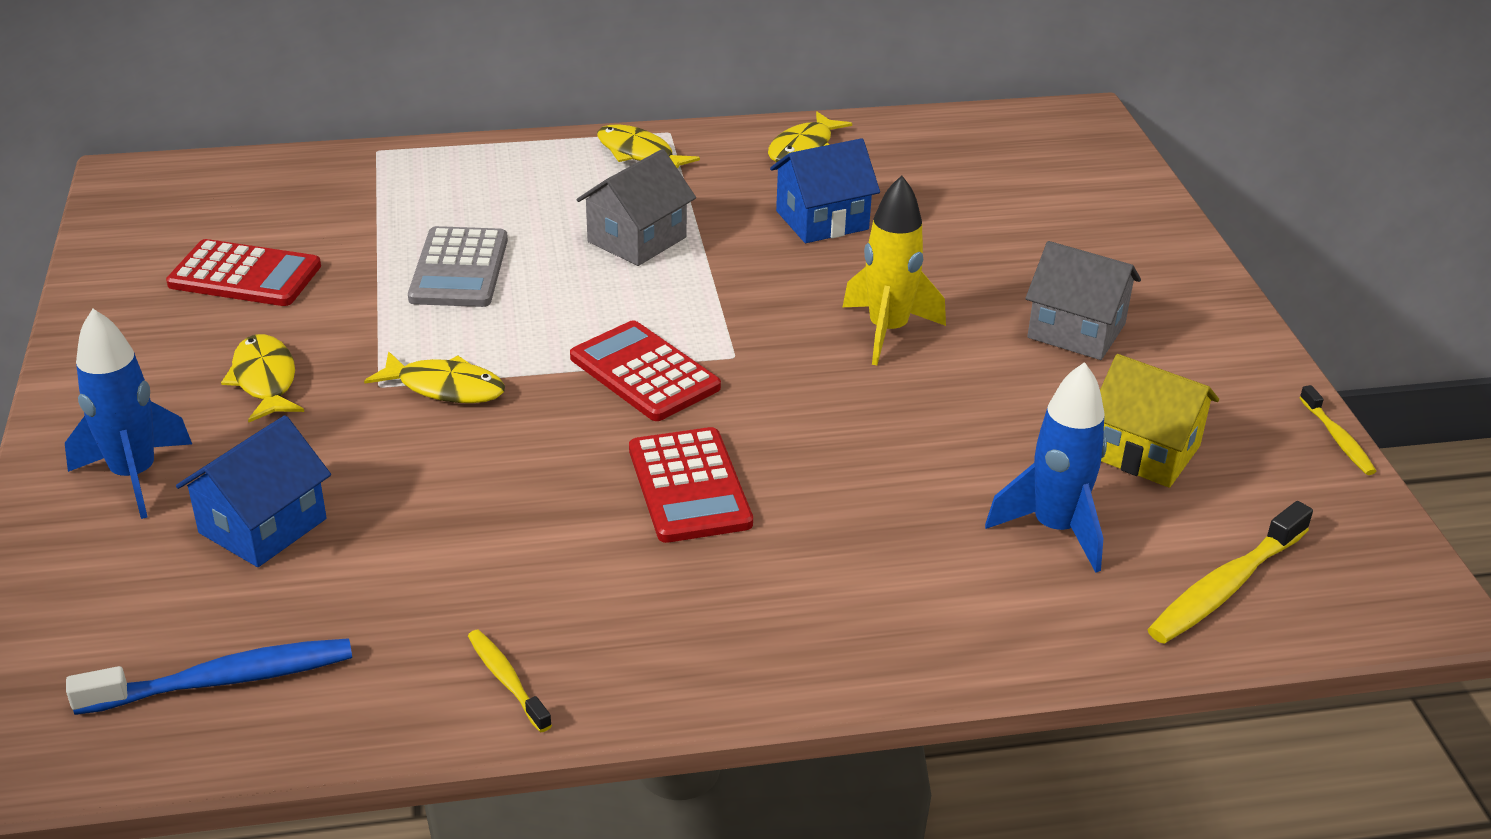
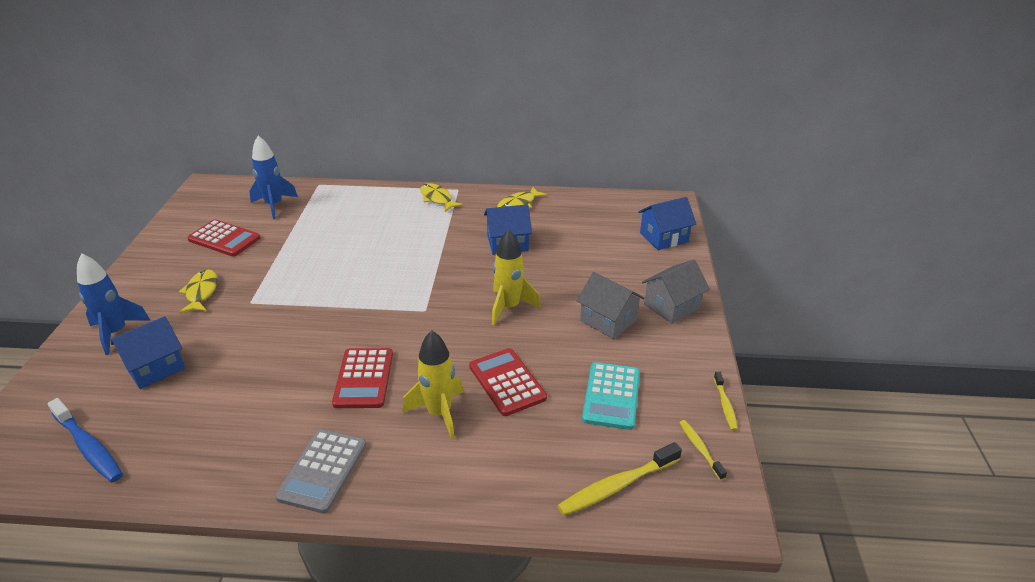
camera: 15 degrees right, 0 degrees up
blue toothbrush [66,638,352,715] -> blue toothbrush turned 45 degrees clockwise [47,398,123,482]
yellow fish [364,351,505,403] -> none
grey calculator [408,226,508,307] -> grey calculator moved to [275,429,366,514]
yellow toothbrush [468,629,552,732] -> yellow toothbrush moved to [679,420,727,480]
red calculator [570,320,721,421] -> red calculator moved to [469,348,547,416]
grey house [576,149,696,266] -> grey house moved to [642,259,710,324]
blue rocket [985,362,1107,573] -> blue rocket moved to [249,136,298,219]
yellow house [1100,354,1219,488] -> turquoise calculator [582,362,640,430]
none -> yellow rocket [402,330,464,440]
none -> blue house [638,197,696,250]

